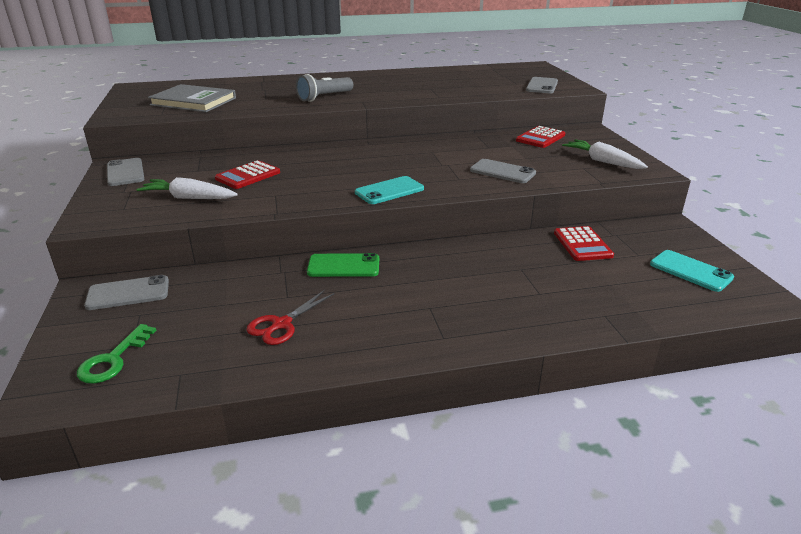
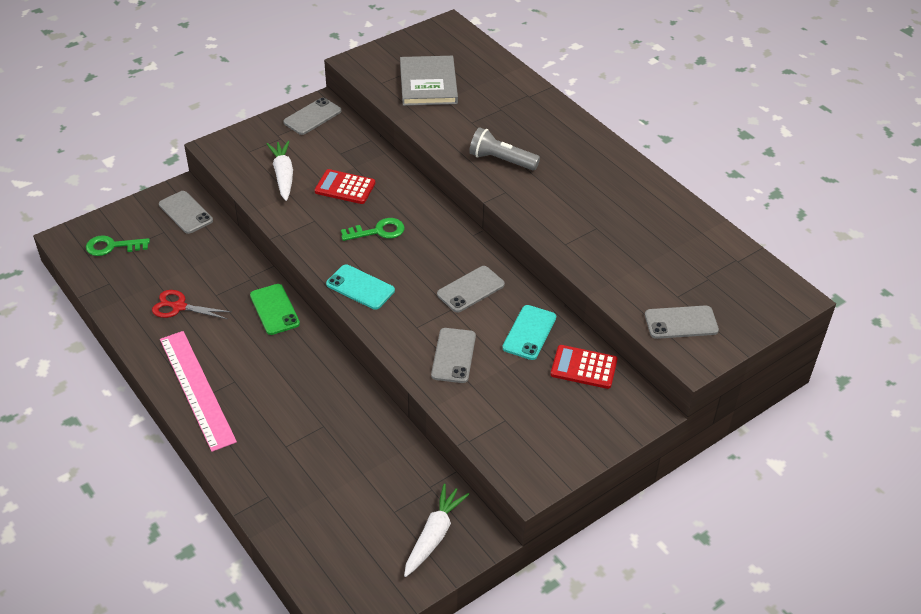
camera: 65 degrees right, 15 degrees up
red calculator [554,226,614,261] -> none
white carrot [562,139,648,169] -> white carrot moved to [404,484,469,577]
turquoise phone [650,250,734,292] -> turquoise phone moved to [502,305,556,360]
none -> pink ruler [160,331,237,452]
none -> green key [341,218,405,241]
none -> grey phone [437,266,505,313]

